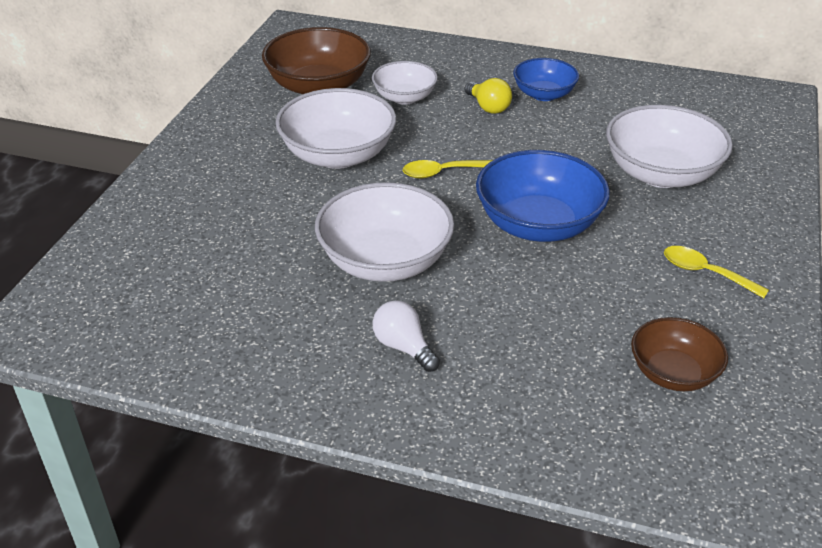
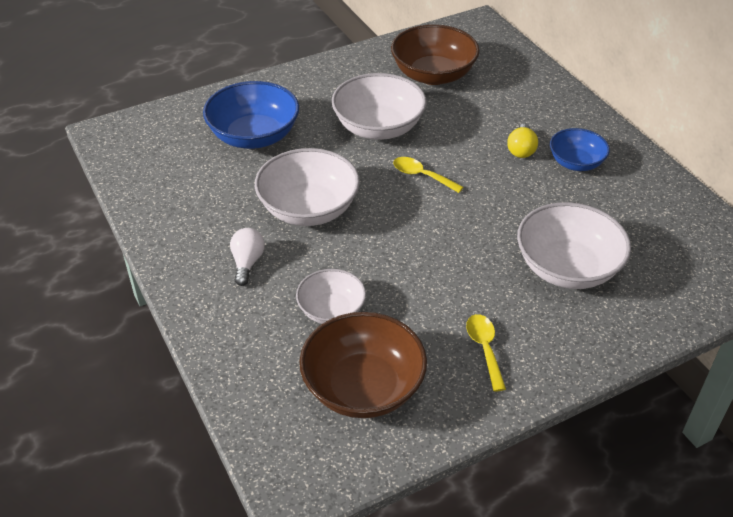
camera: 45 degrees right, 5 degrees up
white bowl [372,61,438,105] -> white bowl moved to [296,269,366,324]
blue bowl [476,150,610,242] -> blue bowl moved to [203,81,299,149]
brown bowl [631,317,728,391] -> brown bowl [299,312,427,418], size x1.66

